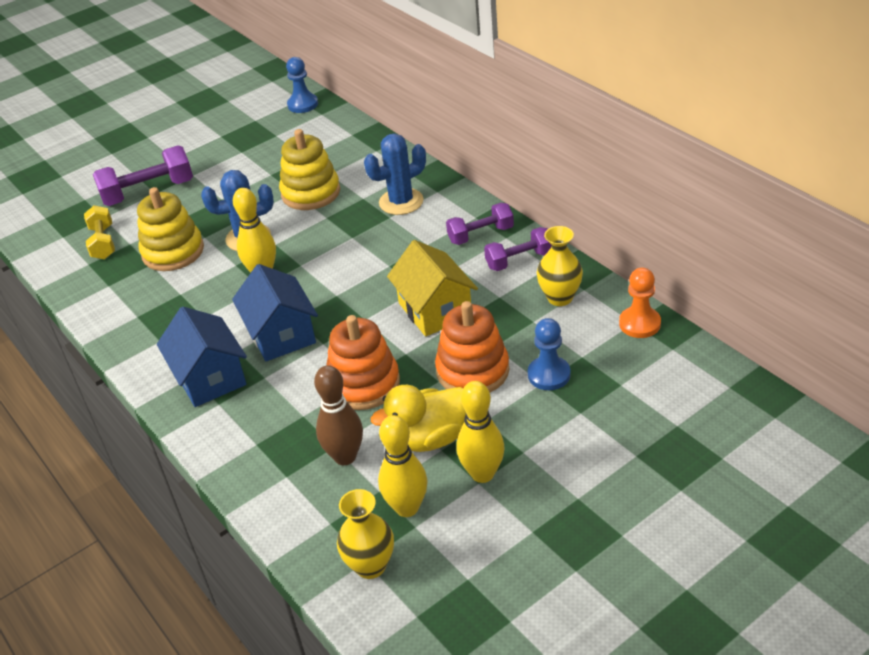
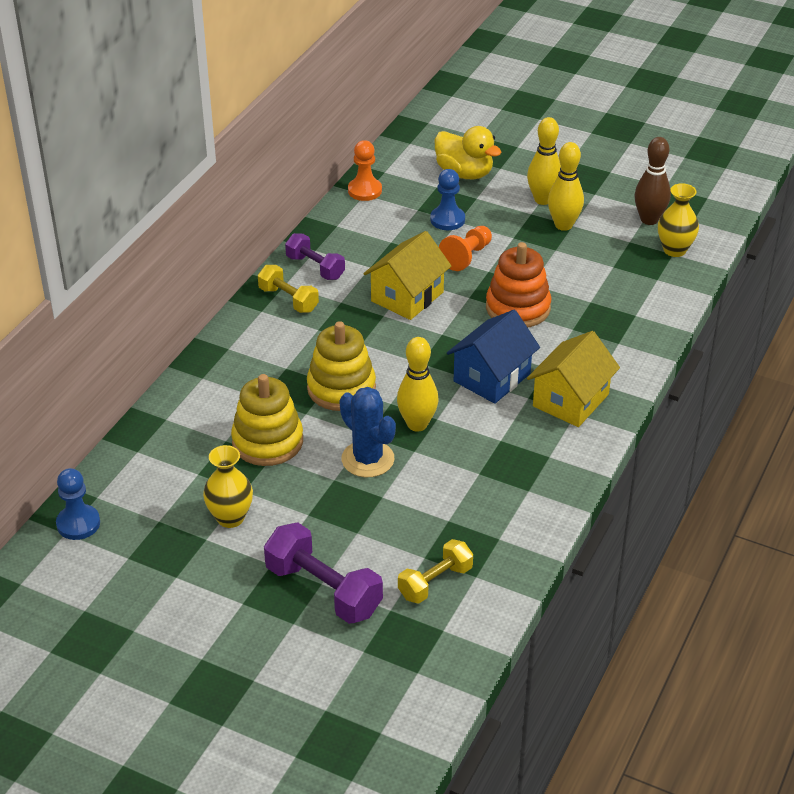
camera: 120 degrees left, 0 degrees up
yellow stacking toy [137,187,204,271] -> yellow stacking toy moved to [307,321,376,411]
blue house [157,307,247,407] -> yellow house [527,331,620,427]
brown bowling pin [314,365,363,465] -> brown bowling pin moved to [634,137,671,225]
blue cactus [364,134,426,215] -> none
yellow duck [371,385,466,452] -> yellow duck moved to [435,126,501,179]
yellow bowling pin [378,415,428,517] -> yellow bowling pin moved to [527,117,561,205]
orange stacking toy [435,301,509,392] -> orange pawn [439,226,492,271]
purple dumbbell [446,203,514,245] -> yellow dumbbell [258,265,319,313]
yellow vase [537,226,583,306] -> yellow vase moved to [203,445,253,528]

